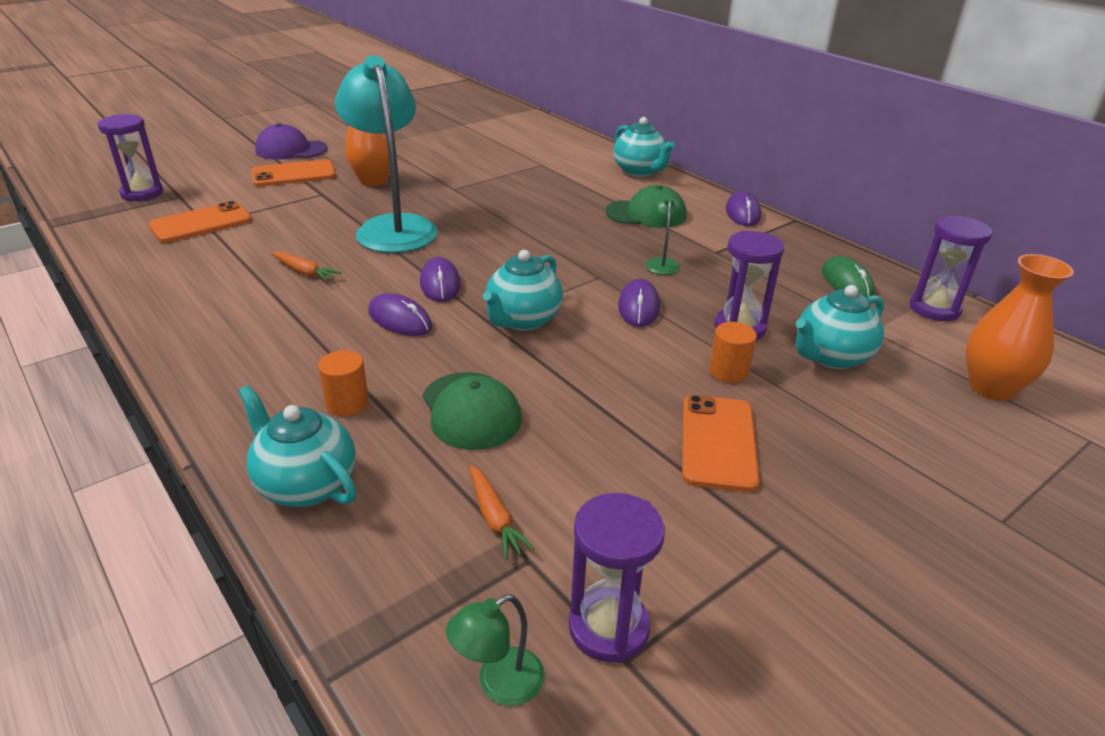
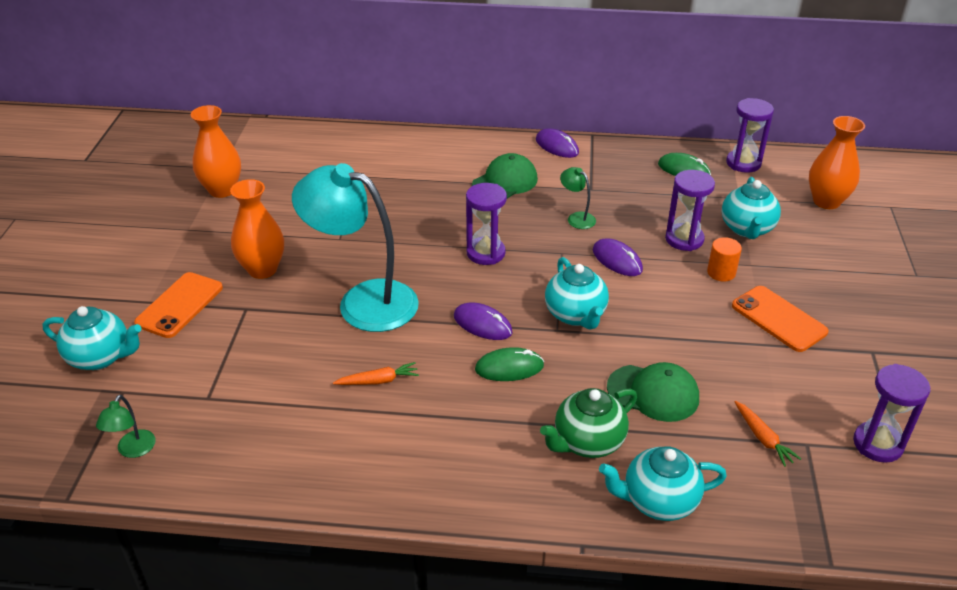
camera: 45 degrees left, 5 degrees up
purple hourglass [98,114,163,201] -> purple hourglass moved to [466,183,507,265]
orange phone [149,201,252,243] -> none
purple cap [255,123,328,160] -> none
orange cylinder [318,350,369,416] -> green teapot [540,388,637,458]
purple mouse [368,293,432,336] -> green mouse [475,347,544,381]
green lamp [446,594,545,706] -> green lamp moved to [96,395,155,458]
orange carrot [469,465,535,560] -> orange carrot turned 45 degrees clockwise [734,401,801,467]
turquoise teapot [614,117,675,177] -> turquoise teapot moved to [42,306,142,370]
none -> orange vase [190,105,241,198]

